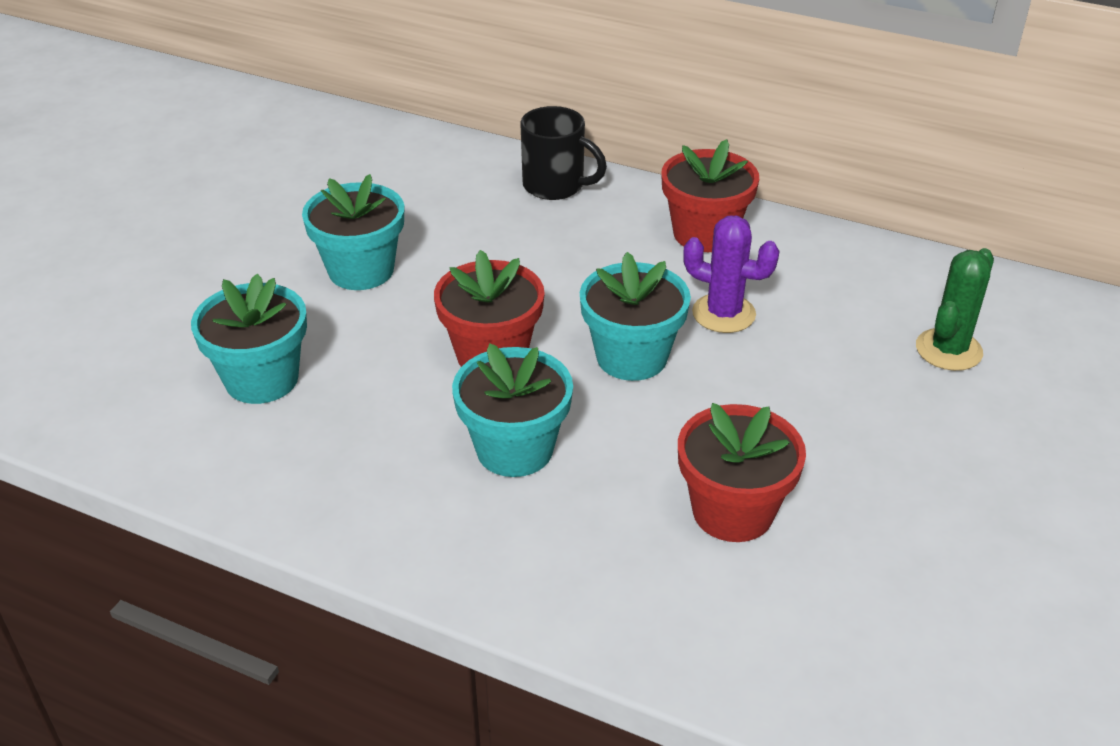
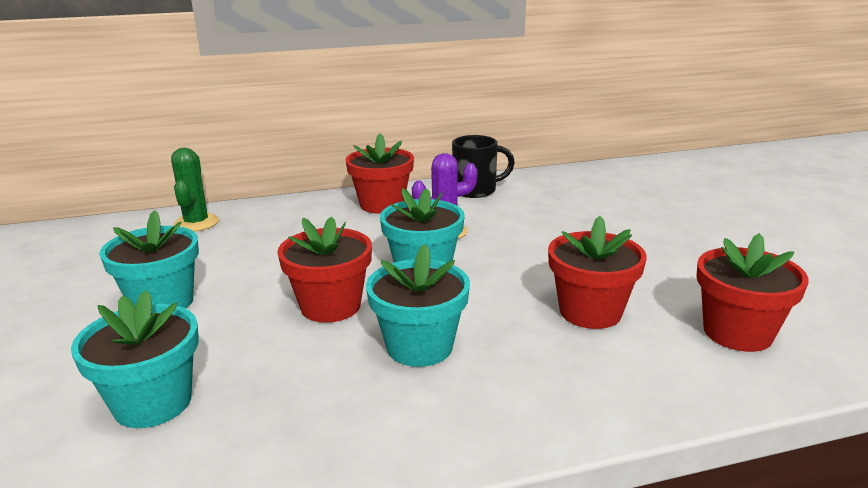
camera: 40 degrees left, 15 degrees down
black mug [520,106,607,200] -> black mug moved to [452,135,515,198]
green cactus [916,248,994,371] -> green cactus moved to [171,148,219,232]
none -> red flower pot [696,233,809,352]

